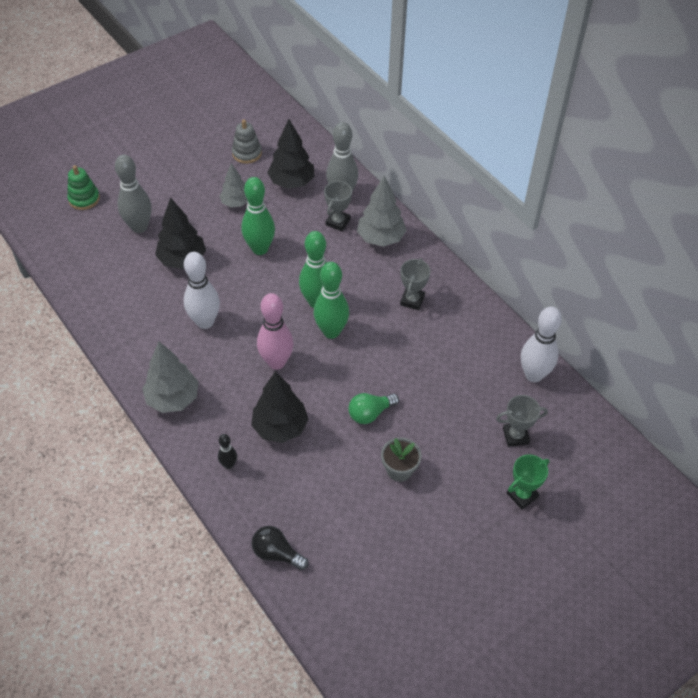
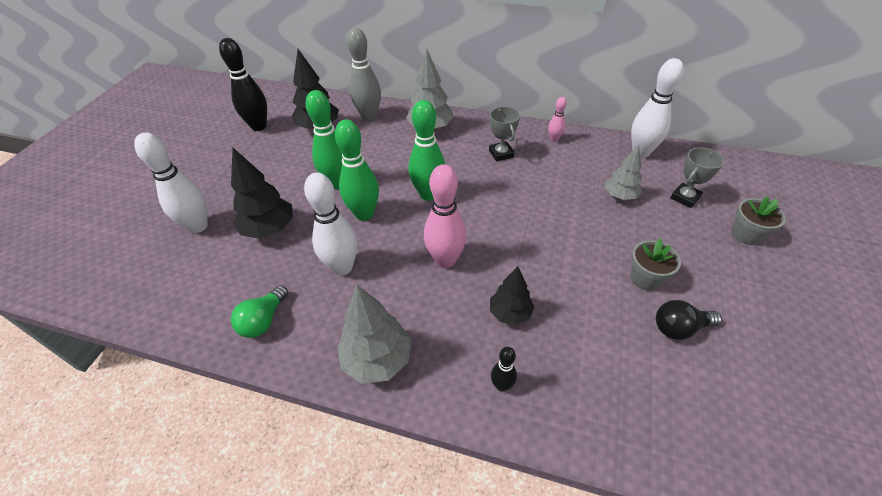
camera: 35 degrees left, 5 degrees down
green stacking toy [67,165,100,210] -> none
grey bowling pin [115,155,152,233] -> white bowling pin [134,133,208,233]
grey tree [219,163,248,207] -> grey tree moved to [605,145,642,200]
grey stacking toy [232,120,262,164] -> black bowling pin [219,38,267,131]
black tree [251,371,308,443] -> black tree [490,266,534,325], size x0.65
black light bulb [252,526,309,570] -> black light bulb moved to [656,300,722,340]
green bowling pin [314,262,349,339] -> green bowling pin moved to [335,119,379,221]
grey trophy [324,181,352,231] -> none
green light bulb [348,393,399,424] -> green light bulb moved to [231,285,288,338]
green trophy [507,454,550,509] -> grey flower pot [732,196,786,245]
none -> pink bowling pin [548,97,567,142]

